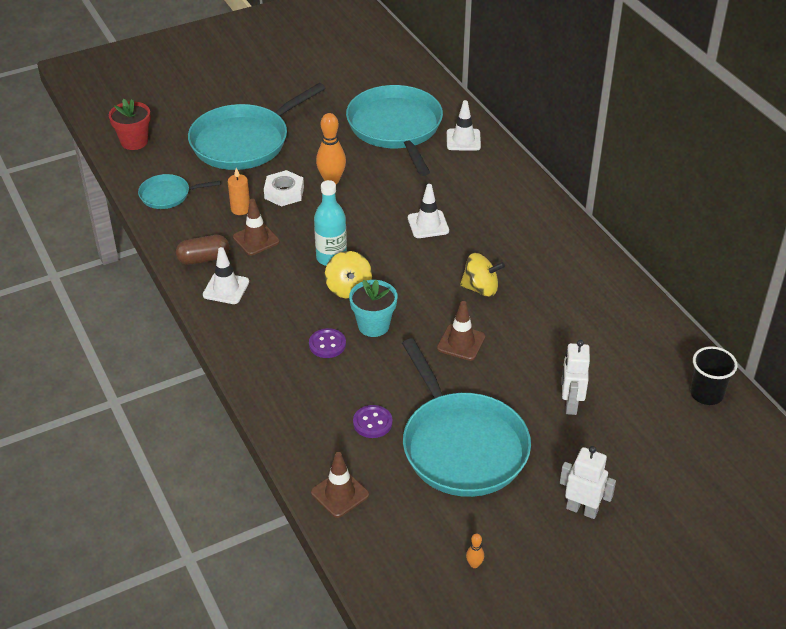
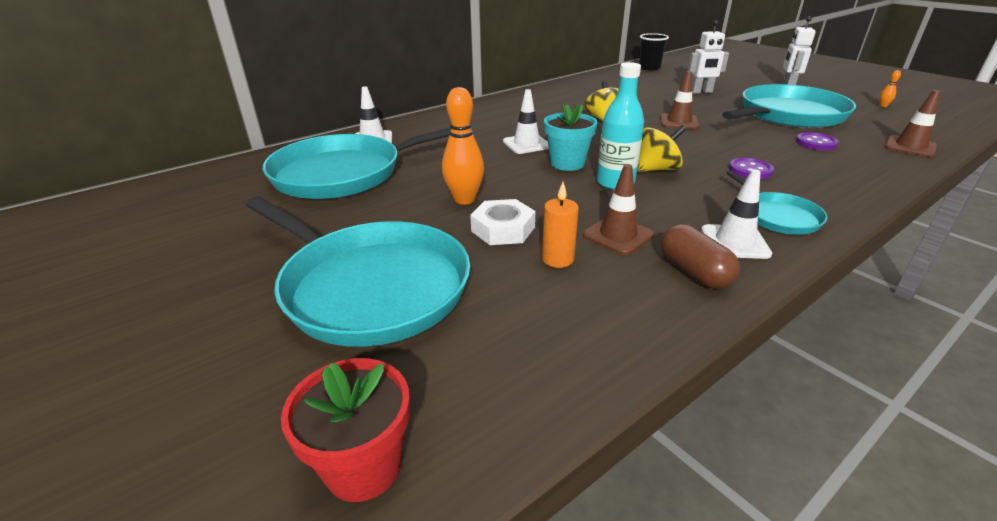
camera: 100 degrees left, 10 degrees down
turquoise pan [138,174,221,209] -> turquoise pan moved to [727,170,827,235]
turquoise flower pot [349,280,397,337] -> turquoise flower pot moved to [544,103,597,171]

